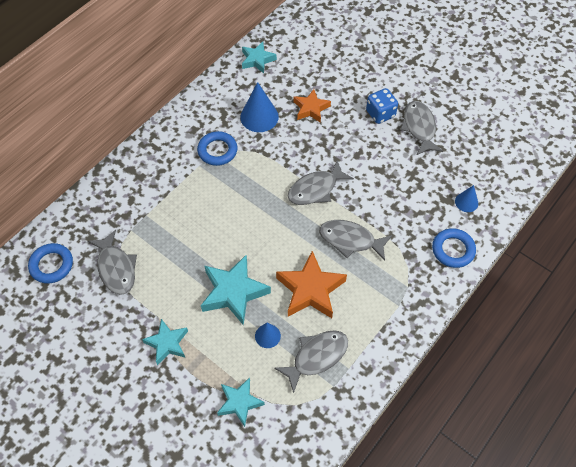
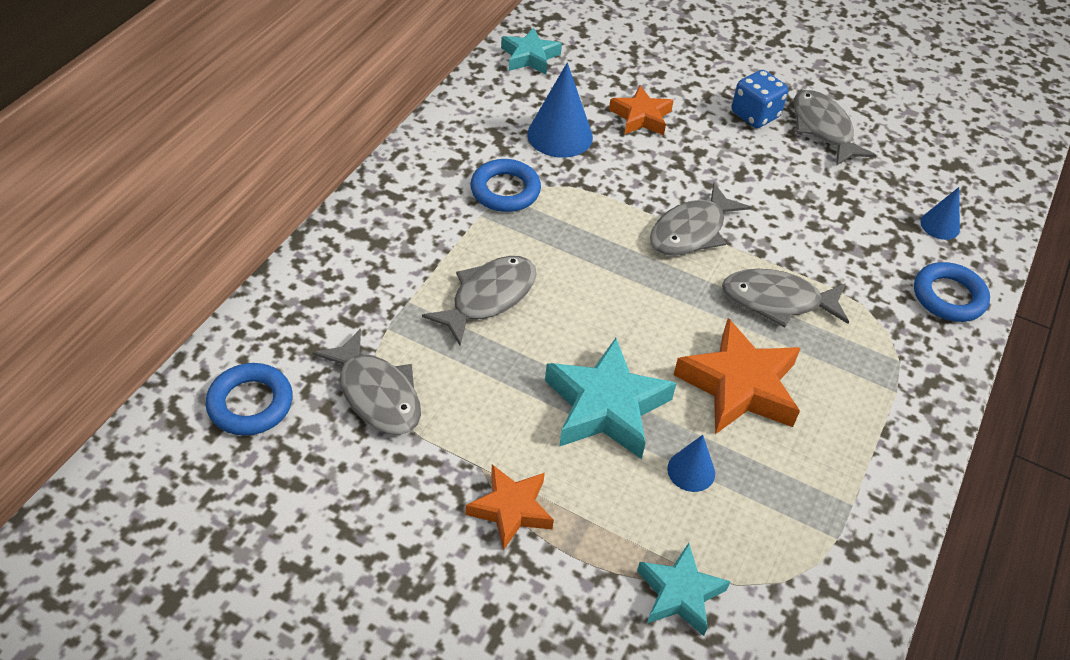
camera: 15 degrees left, 10 degrees down
turquoise star [142,319,188,365] -> orange star [466,465,554,550]
grey fish [274,330,348,393] -> grey fish moved to [422,256,536,346]

